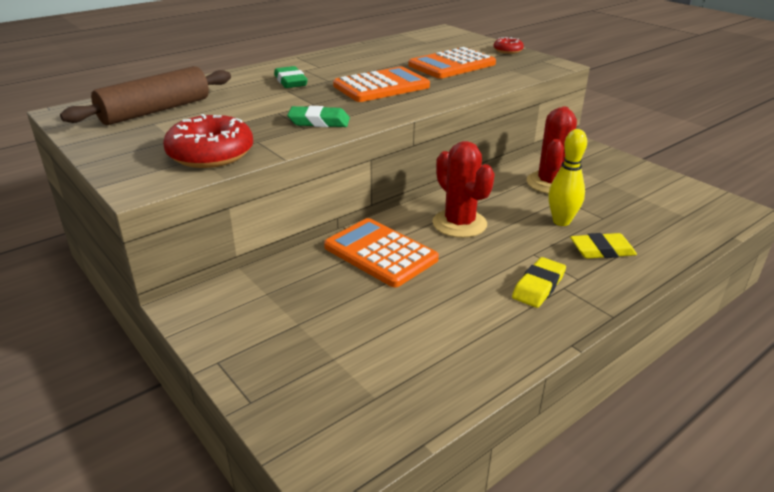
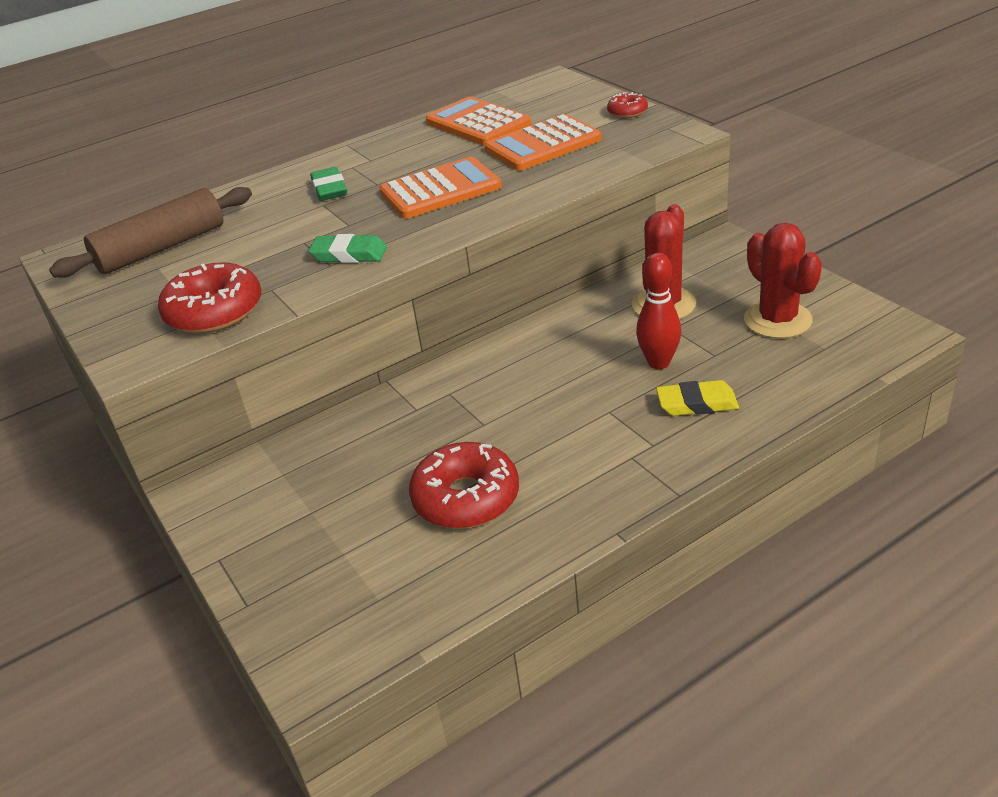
camera: 10 degrees right, 5 degrees up
orange calculator [324,218,439,287] -> orange calculator moved to [426,96,531,146]
red cactus [433,141,495,238] -> red cactus moved to [744,223,822,338]
yellow eraser [512,257,566,308] -> none
yellow bowling pin [548,129,587,226] -> red bowling pin [636,253,681,369]
none -> red donut [409,442,519,529]

